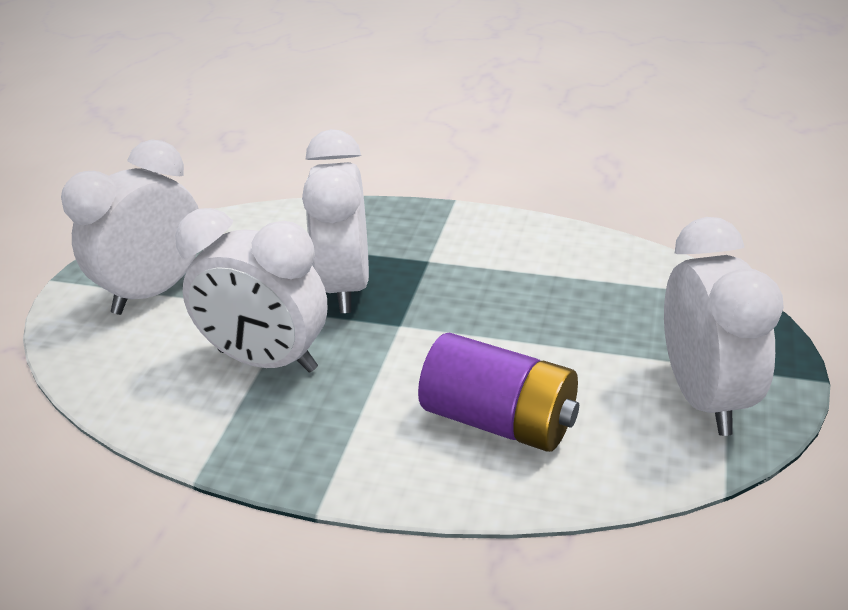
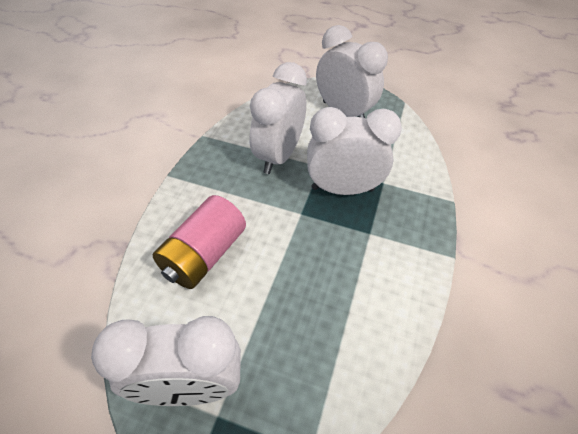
camera: 90 degrees right, 15 degrees up
purple battery [418,333,579,452] -> pink battery [153,195,246,289]

